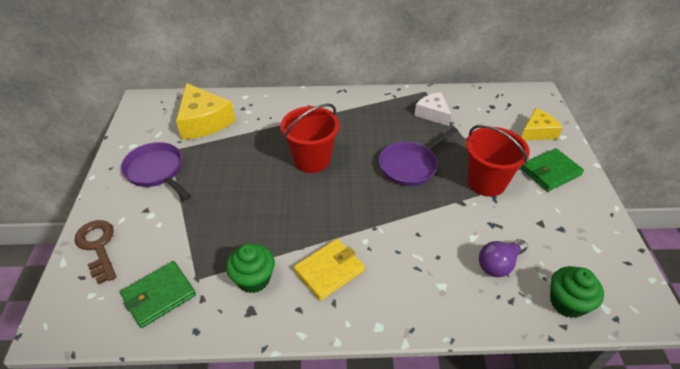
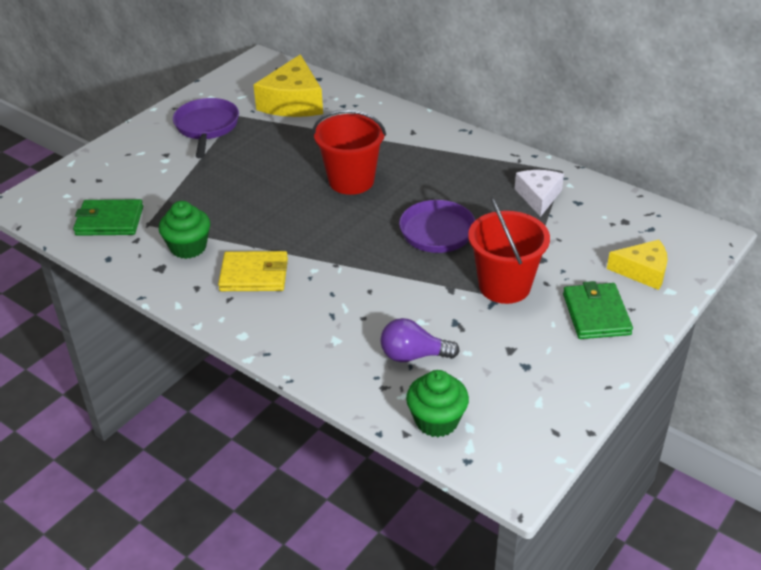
camera: 40 degrees right, 5 degrees down
brown key [74,220,116,284] -> none
green wallet [521,148,584,191] -> green wallet turned 75 degrees clockwise [563,281,633,339]

